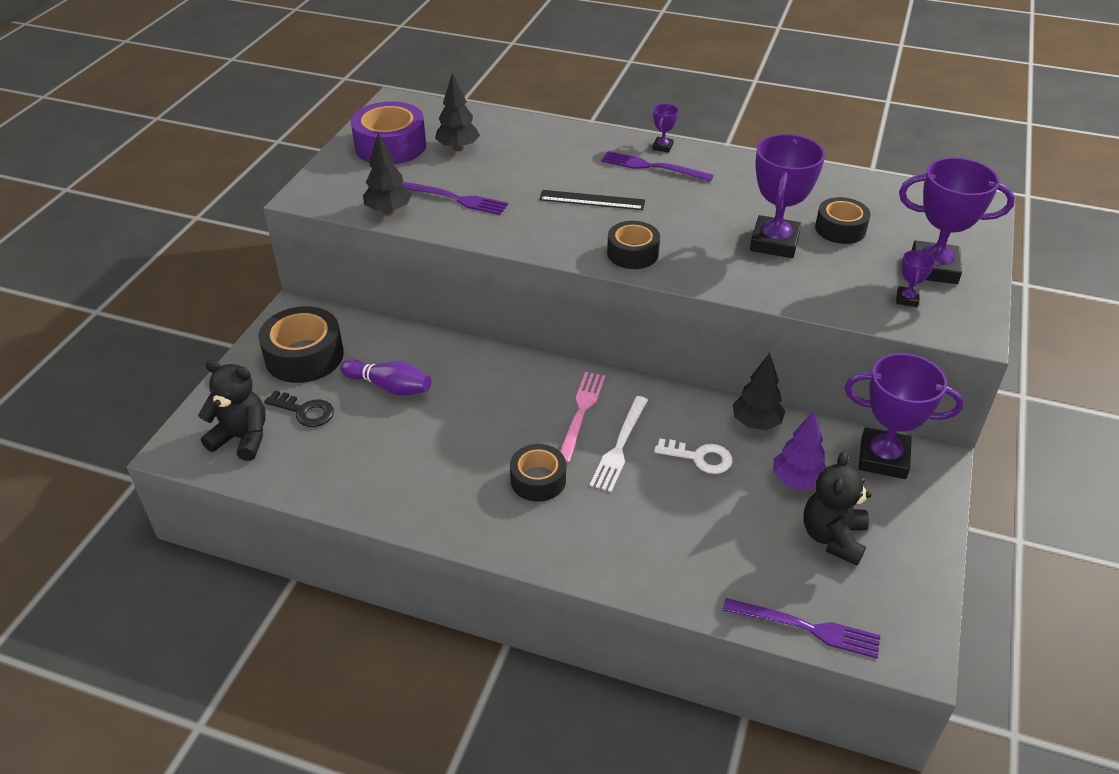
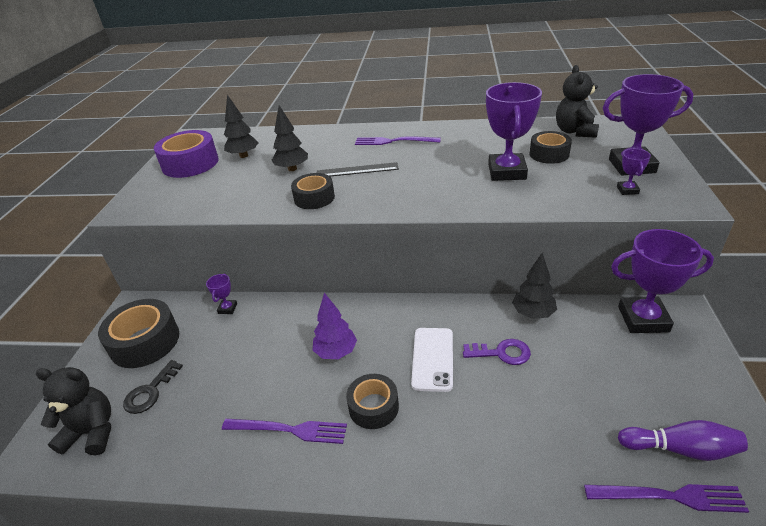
camera: 10 degrees left, 5 degrees down
black key [264,391,334,427] -> black key turned 105 degrees clockwise [123,360,183,414]
purple bowling pin [340,359,431,395] -> purple bowling pin moved to [618,420,748,461]
black tree [363,133,412,215] -> black tree moved to [272,105,308,171]
purple fork [402,182,508,215] -> purple fork moved to [222,419,347,444]
pink fork [560,372,605,463] -> none
white fork [589,396,648,492] -> white phone [411,328,453,392]
black tape [607,221,660,269] -> black tape moved to [291,173,335,209]
purple trophy [652,104,679,153] -> purple trophy moved to [206,273,237,314]
white key [654,438,733,474] -> purple key [463,339,531,365]
purple tree [773,410,827,490] -> purple tree moved to [313,293,357,359]
black teddy bear [804,451,872,565] -> black teddy bear moved to [556,65,599,138]

